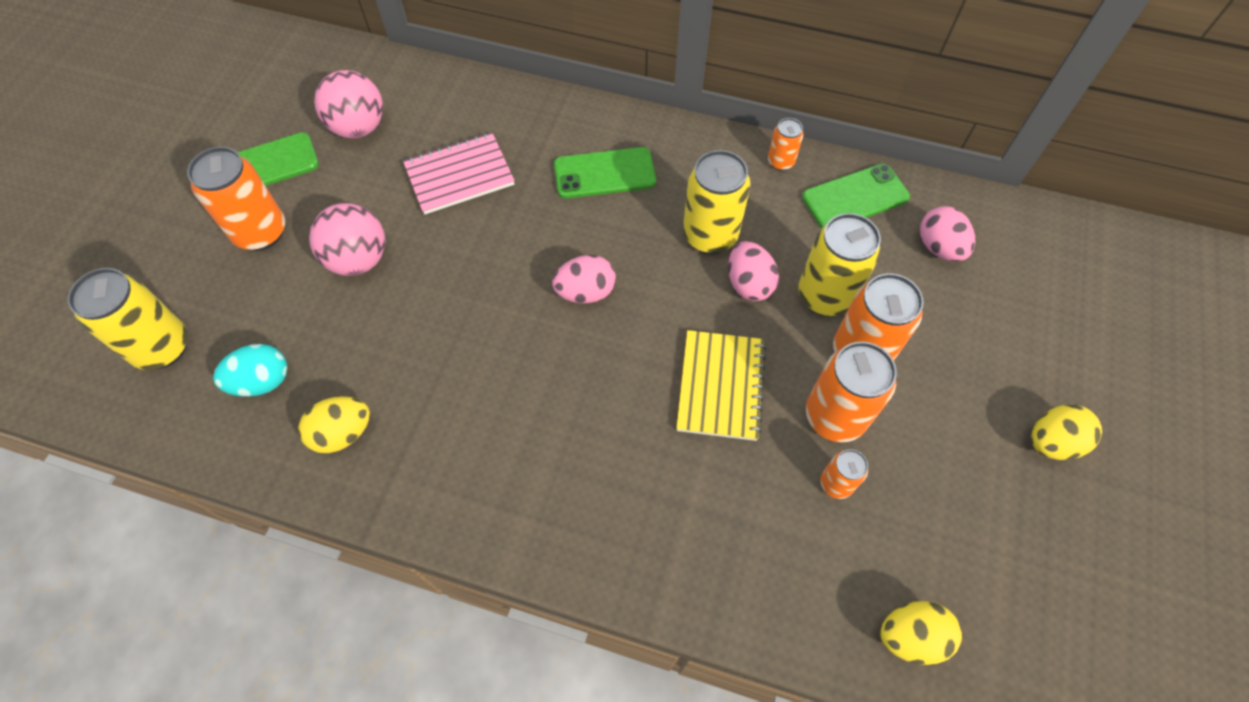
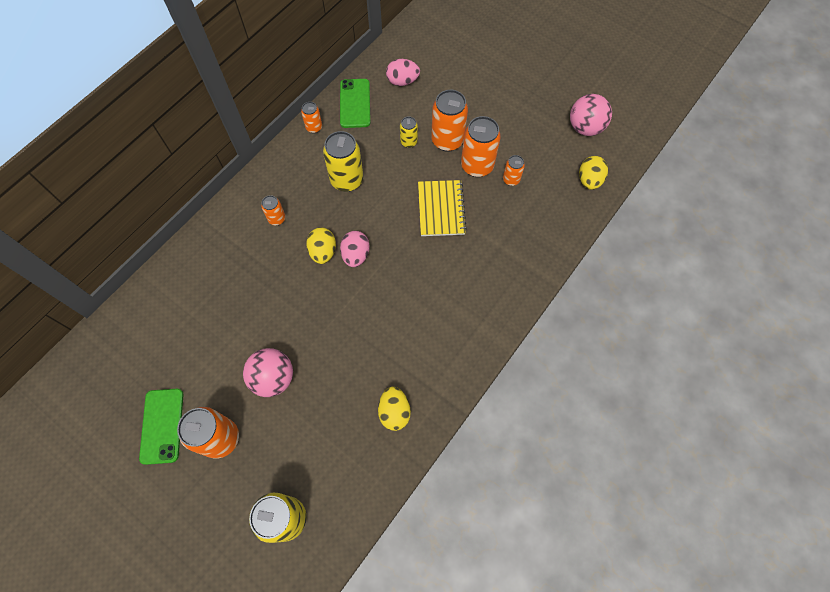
camera: 70 degrees left, 5 degrees up
turquoise egg [213,344,287,397] -> none
pink ball [314,70,383,138] -> pink ball moved to [570,94,612,136]
pink notebook [403,132,515,215] -> none
green phone [554,147,656,199] -> orange can [261,195,285,225]
yellow notebook [676,330,766,441] -> yellow notebook turned 60 degrees clockwise [418,180,467,236]
pink egg [728,241,779,301] -> none
yellow can [798,213,881,316] -> yellow can [400,116,418,148], size x0.53
yellow egg [1031,404,1102,460] -> yellow egg moved to [306,227,336,264]

